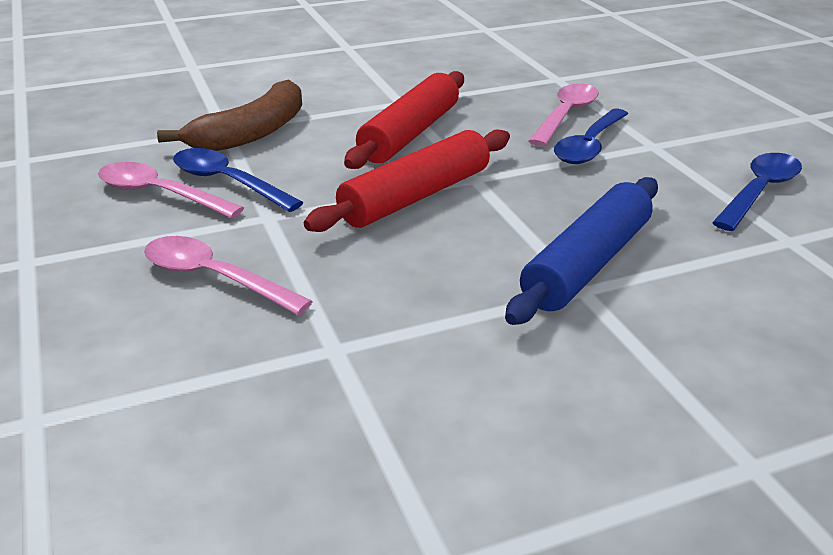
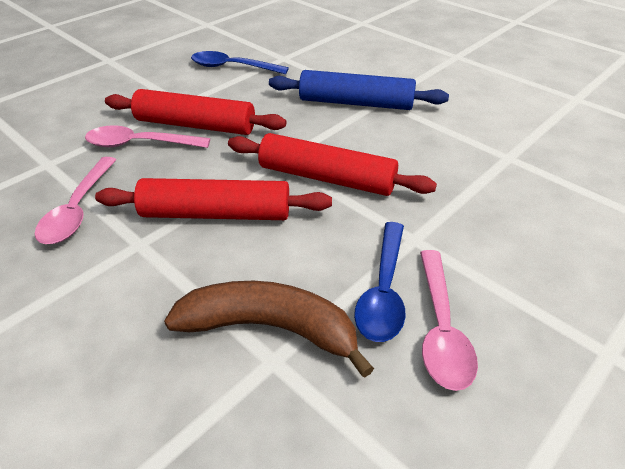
camera: 115 degrees left, 10 degrees up
pink spoon [144,236,313,315] -> pink spoon moved to [35,157,116,244]
blue spoon [554,109,628,164] -> red rolling pin [105,89,286,135]

